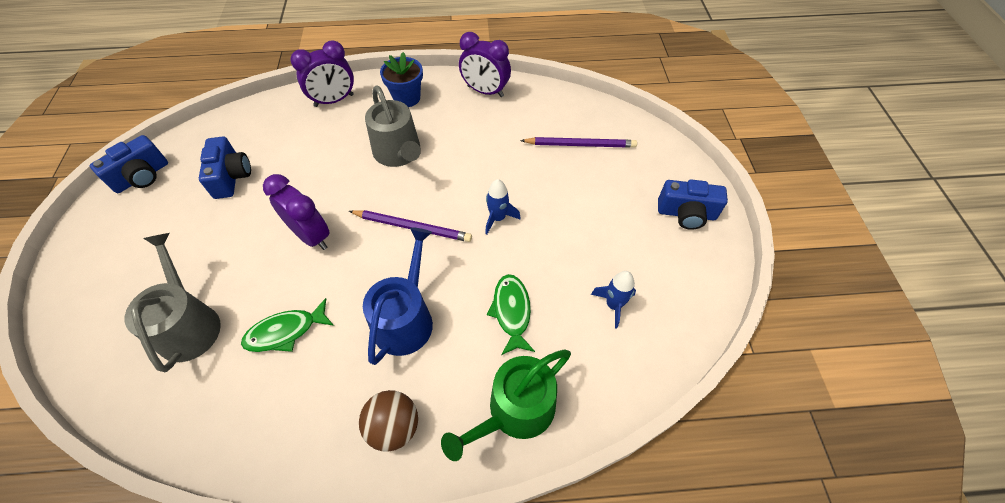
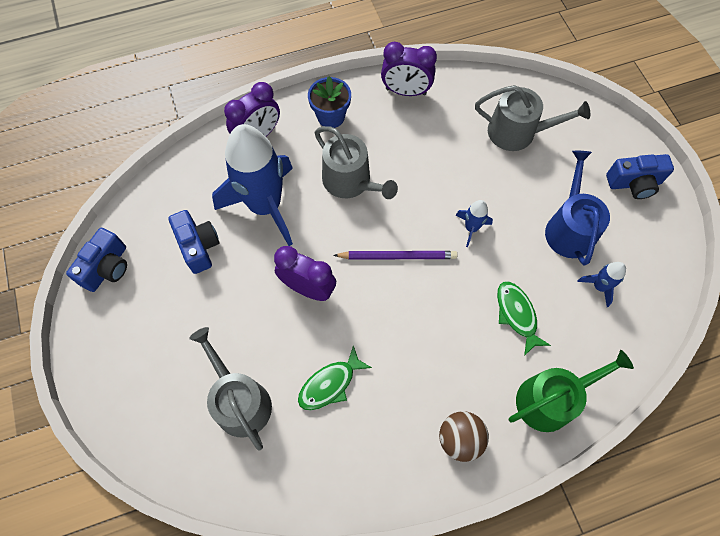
camera: 15 degrees left, 10 degrees up
blue watering can [363,227,433,365] -> blue watering can moved to [545,151,610,265]
green watering can [441,350,571,461] -> green watering can turned 150 degrees counterclockwise [509,350,634,432]
purple pencil [520,137,637,148] -> grey watering can [475,85,590,151]
none -> blue rocket [212,124,293,246]

